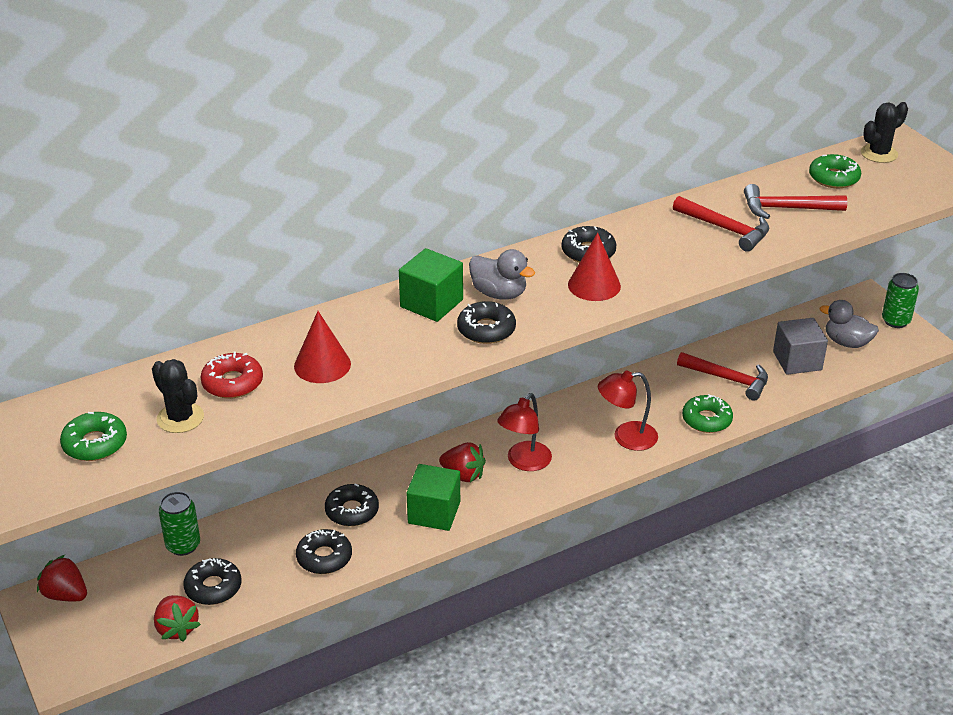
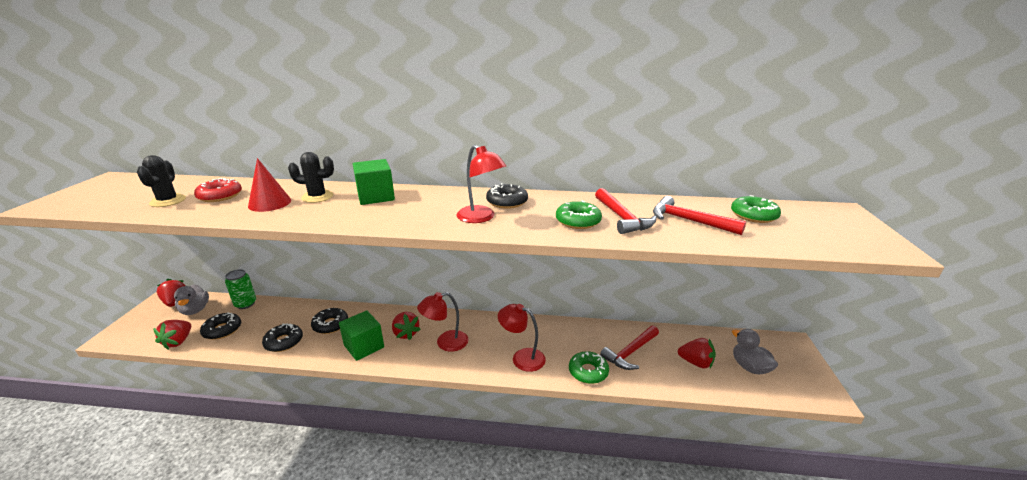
camera: 35 degrees right, 10 degrees down
green donut [60,412,127,461] -> green donut moved to [556,201,602,229]
black donut [457,301,516,344] -> none
grey duck [469,249,535,300] -> grey duck moved to [174,285,209,315]
red cone [568,233,621,301] -> red lamp [457,145,506,223]
red hammer [677,352,768,401] -> red hammer turned 75 degrees clockwise [600,325,659,370]
grey cube [773,318,828,375] -> red strawberry [678,338,716,368]
black cactus [861,102,908,163] -> black cactus moved to [288,152,334,203]
green can [882,273,919,328] -> none

